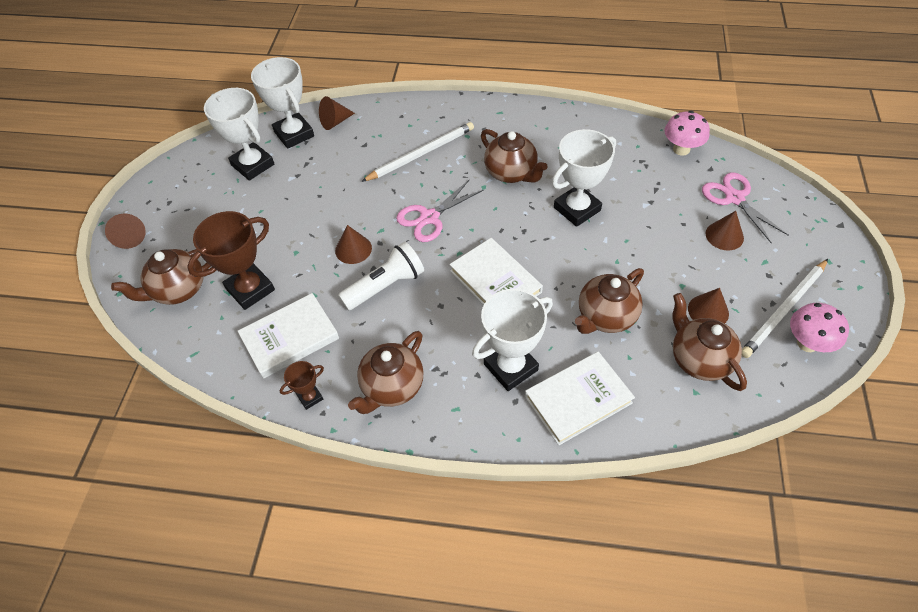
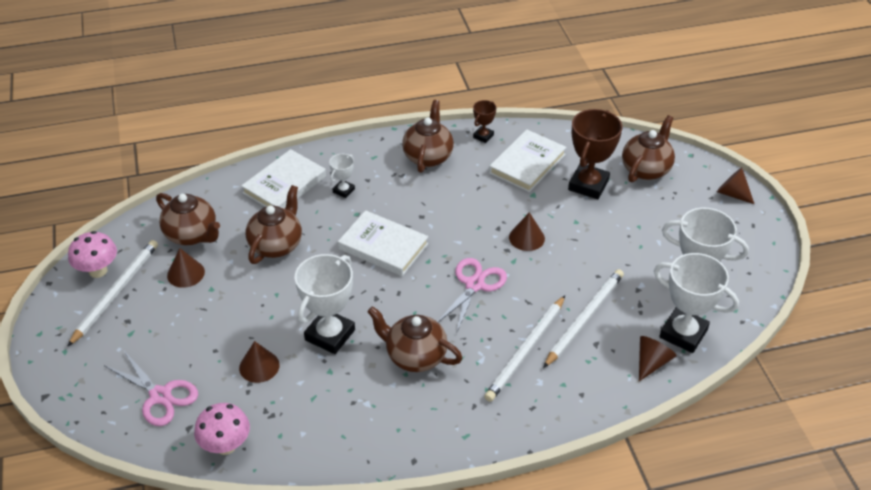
camera: 155 degrees right, 10 degrees down
white flashlight [338,242,424,310] -> none
white trophy [472,289,553,391] -> white trophy [329,154,355,198], size x0.50
brown cone [706,211,744,250] -> brown cone moved to [239,341,279,383]
none -> white pencil [543,269,624,368]

